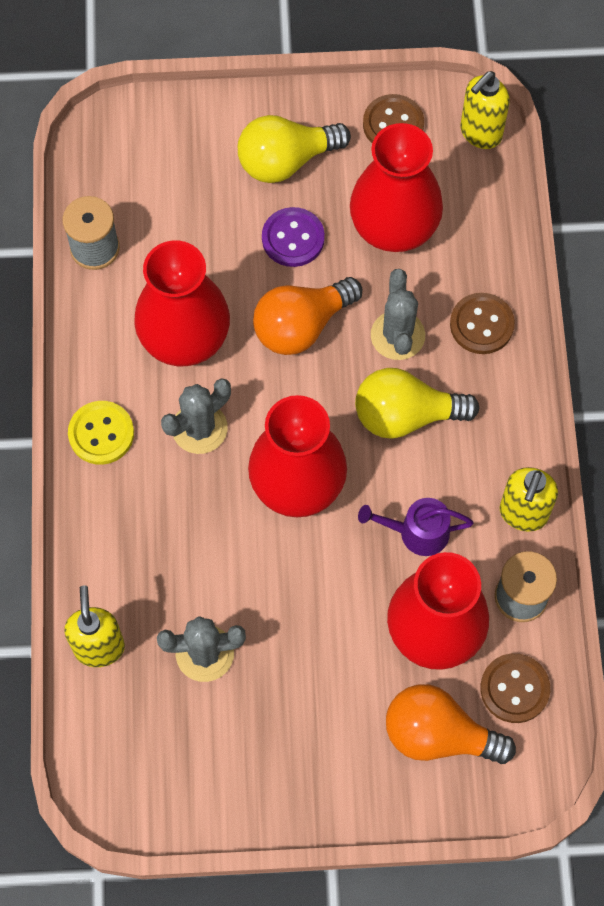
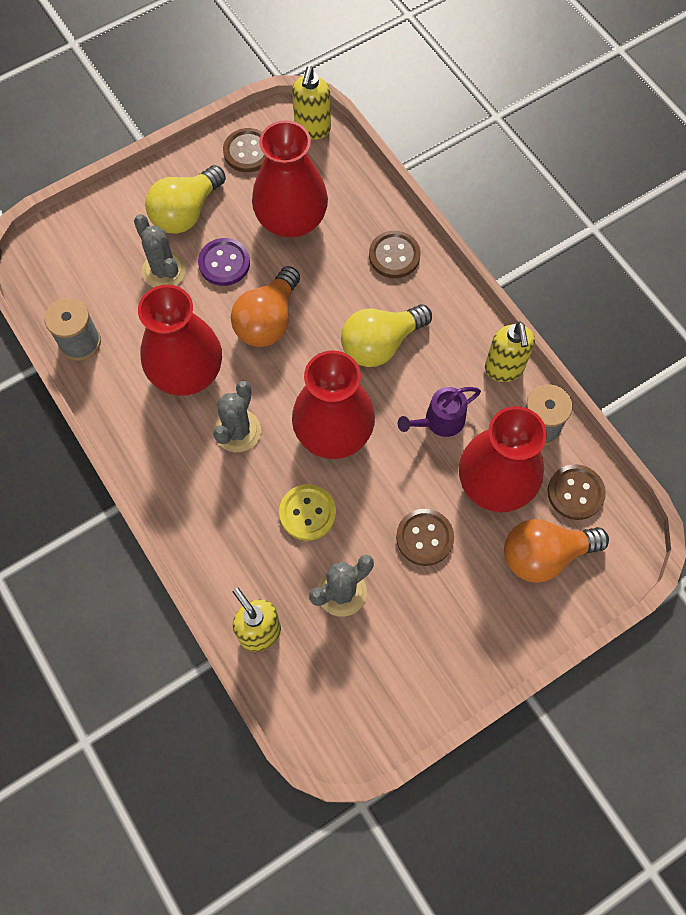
camera: 30 degrees left, 0 degrees up
yellow button [68,401,134,465] -> yellow button moved to [279,484,336,541]
grey cactus [371,269,425,360] -> grey cactus moved to [134,214,186,288]
none -> brown button [396,509,454,566]

